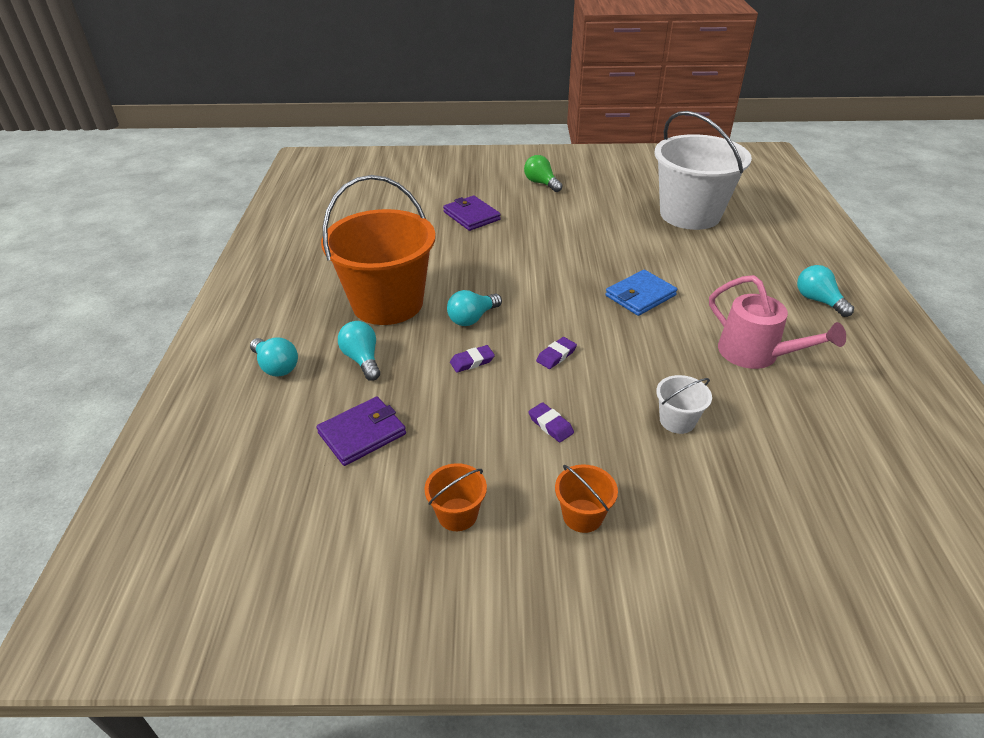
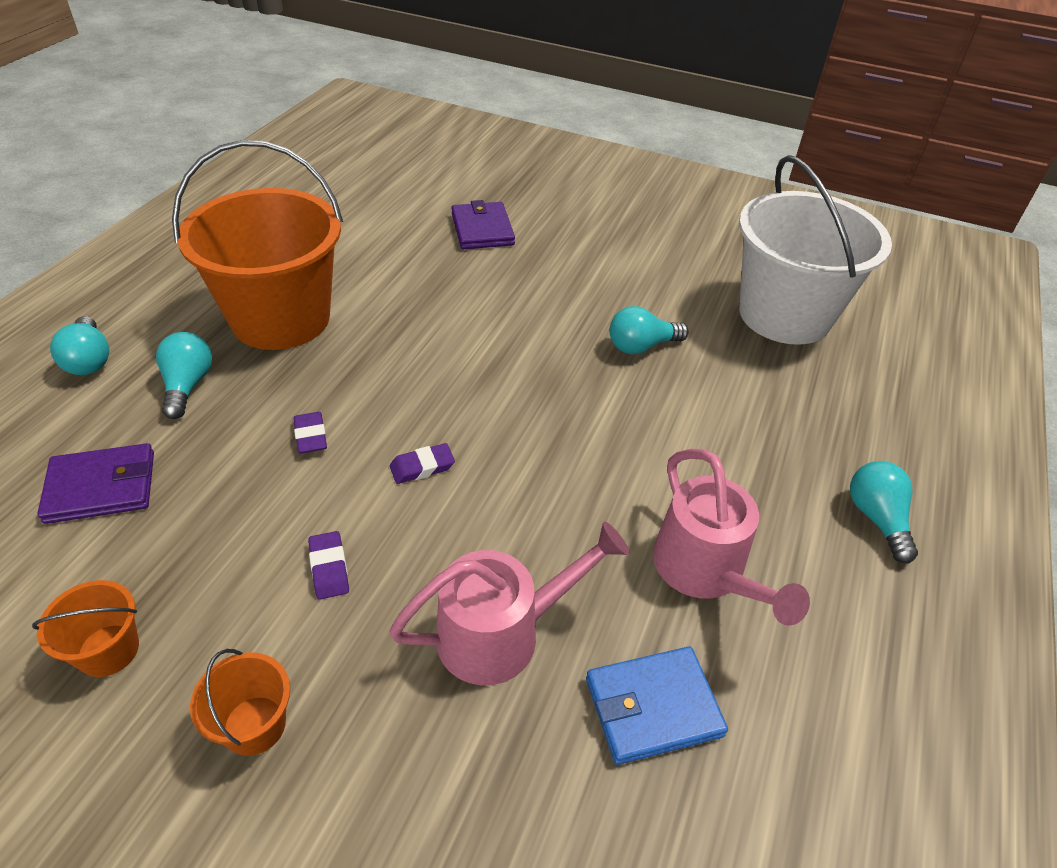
camera: 20 degrees right, 5 degrees up
turquoise light bulb [447,290,502,326] -> turquoise light bulb moved to [610,306,689,354]
purple eraser [450,345,495,373] -> purple eraser turned 75 degrees clockwise [293,412,327,454]
green light bulb [524,155,563,192] -> none
blue wallet [605,270,677,316] -> blue wallet moved to [586,646,728,765]
white bucket [656,375,712,434] -> pink watering can [389,522,629,685]

